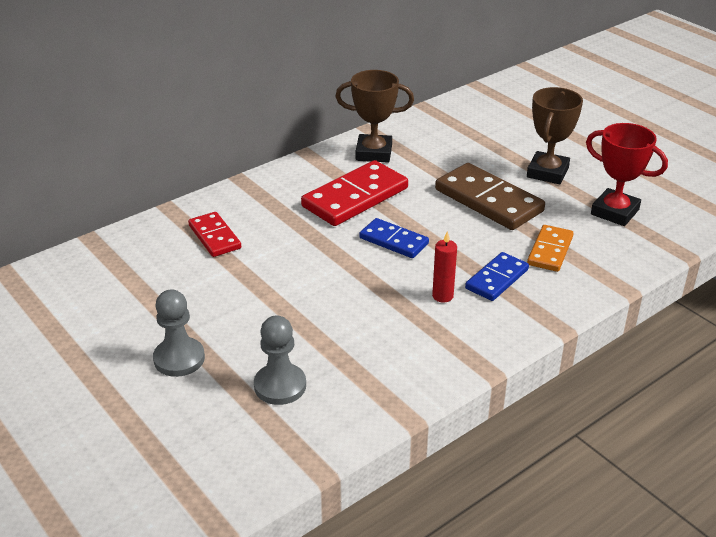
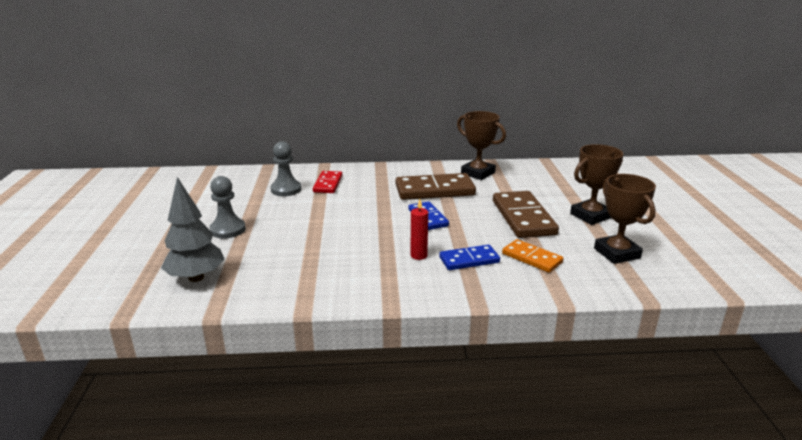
camera: 35 degrees right, 10 degrees down
grey pawn [254,316,306,405] -> grey pawn moved to [271,141,301,196]
red domino [301,160,408,226] -> brown domino [396,173,476,200]
orange domino [527,225,574,272] -> orange domino turned 75 degrees clockwise [502,239,563,273]
red trophy [586,123,668,226] -> brown trophy [594,174,656,264]
none -> grey tree [161,177,224,282]

